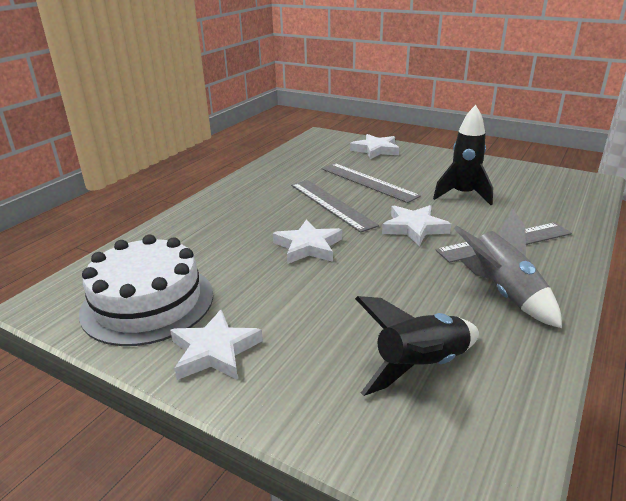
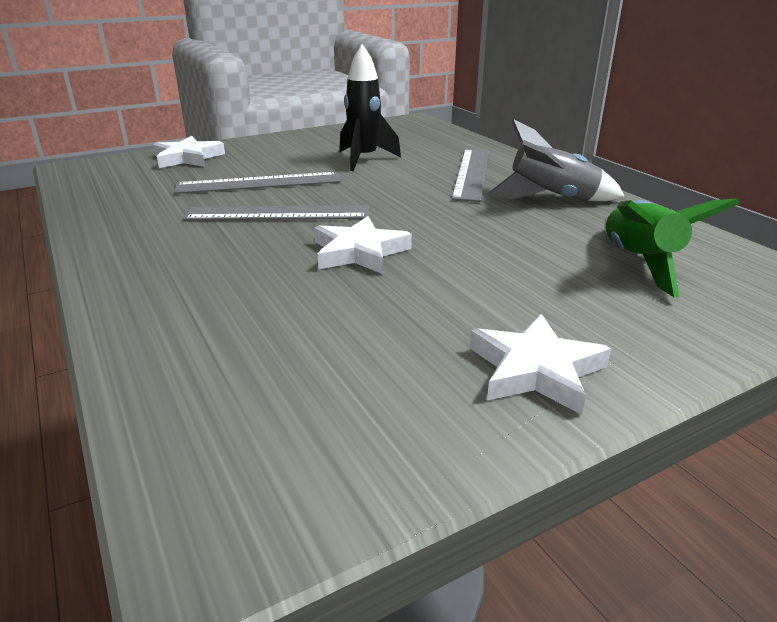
camera: 60 degrees left, 0 degrees up
white cake [79,234,213,346] -> none
black rocket [355,296,479,396] -> green rocket [604,198,741,298]
white star [382,205,451,246] -> none

